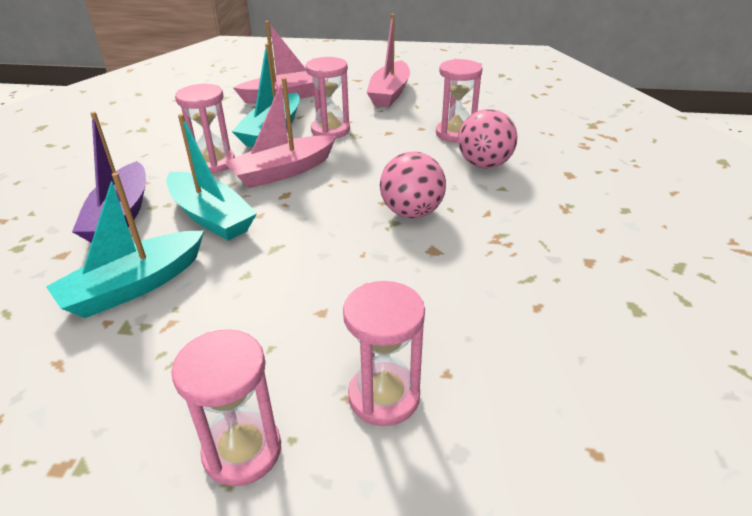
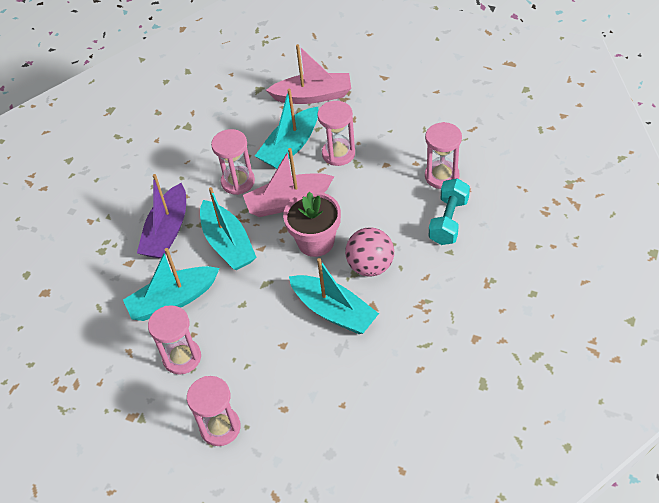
camera: 20 degrees right, 15 degrees up
pink hourglass [343,281,425,426] -> pink hourglass moved to [148,305,201,374]
pink boat [367,14,410,107] -> none
pink ball [458,109,517,168] -> turquoise dumbbell [429,178,470,245]
none -> pink flower pot [283,192,341,257]
none -> turquoise boat [289,258,379,334]

